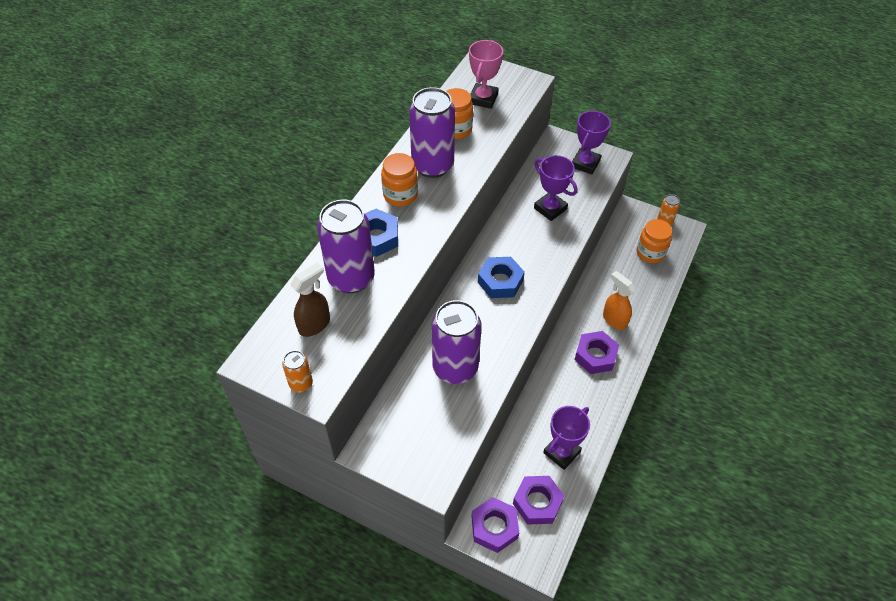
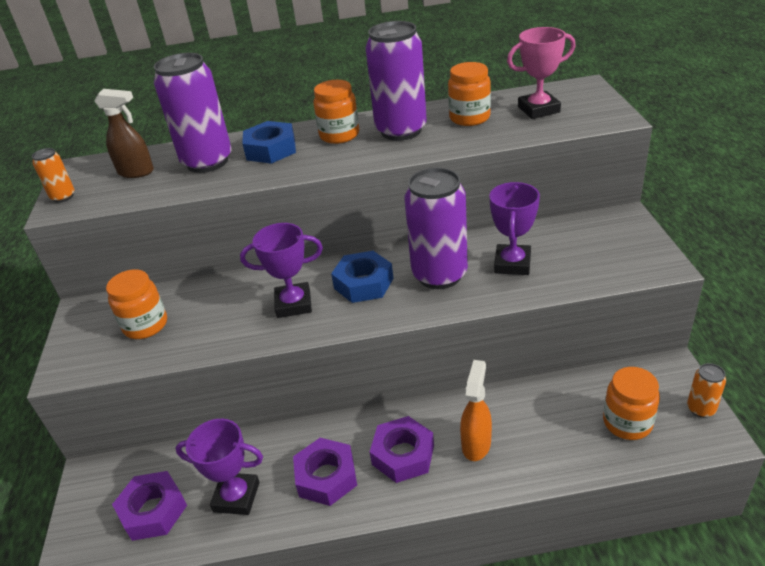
camera: 60 degrees right, 15 degrees down
purple can [432,300,482,384] -> purple can moved to [405,168,468,289]
purple nut [471,497,519,553] -> purple nut moved to [293,438,357,506]
purple trophy [572,111,611,175] -> purple trophy moved to [240,223,323,318]
none -> orange jar [106,269,167,339]

